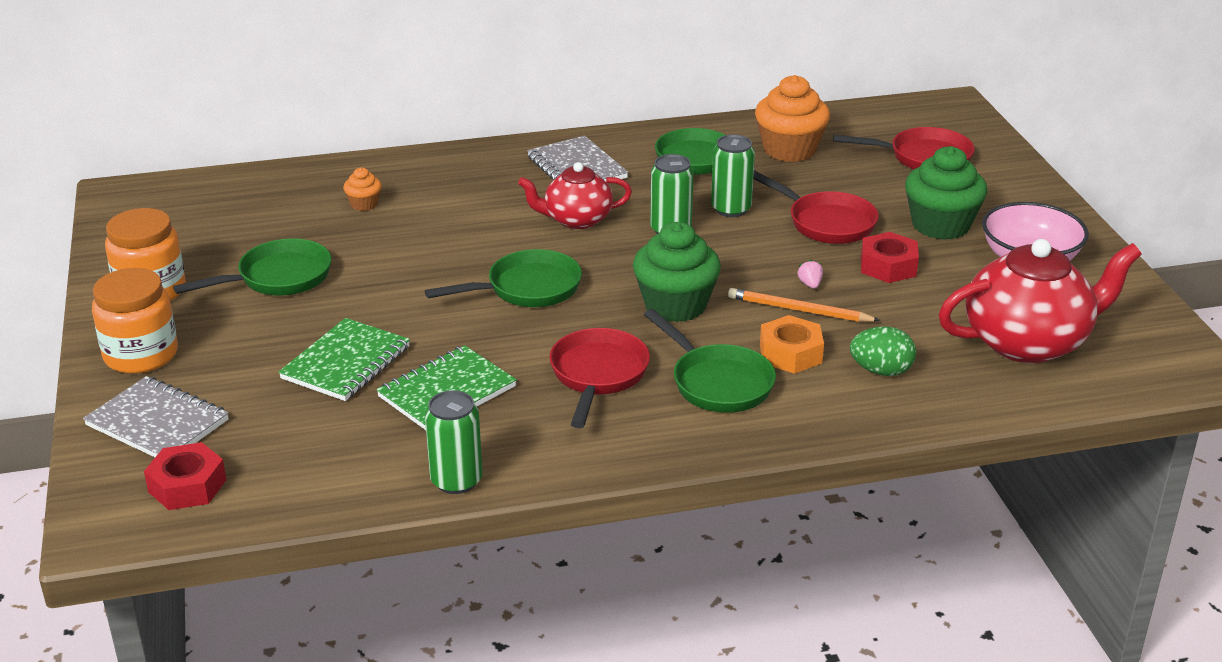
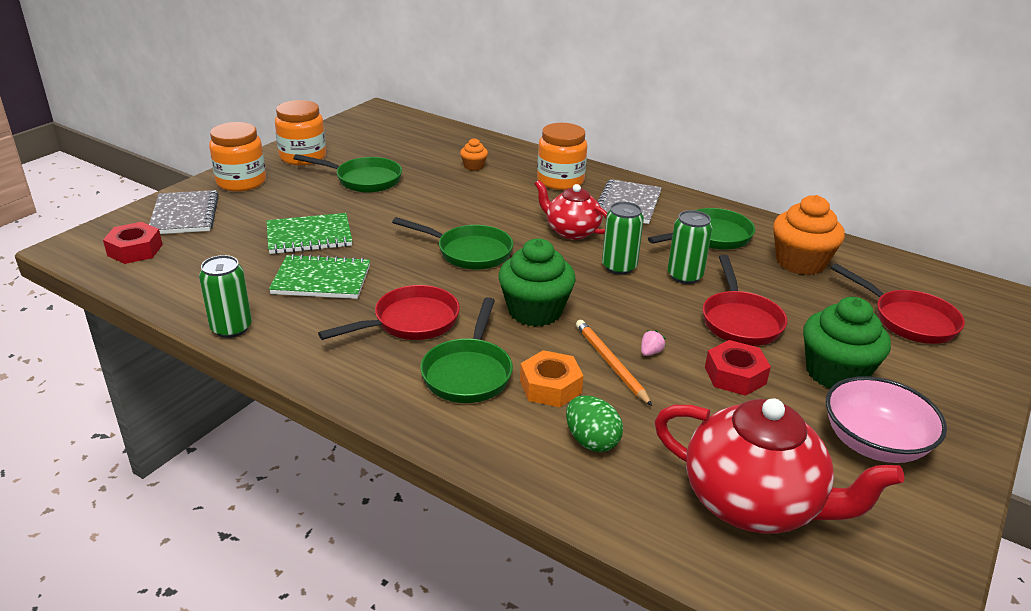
camera: 45 degrees right, 0 degrees up
none -> orange jar [537,123,587,190]

